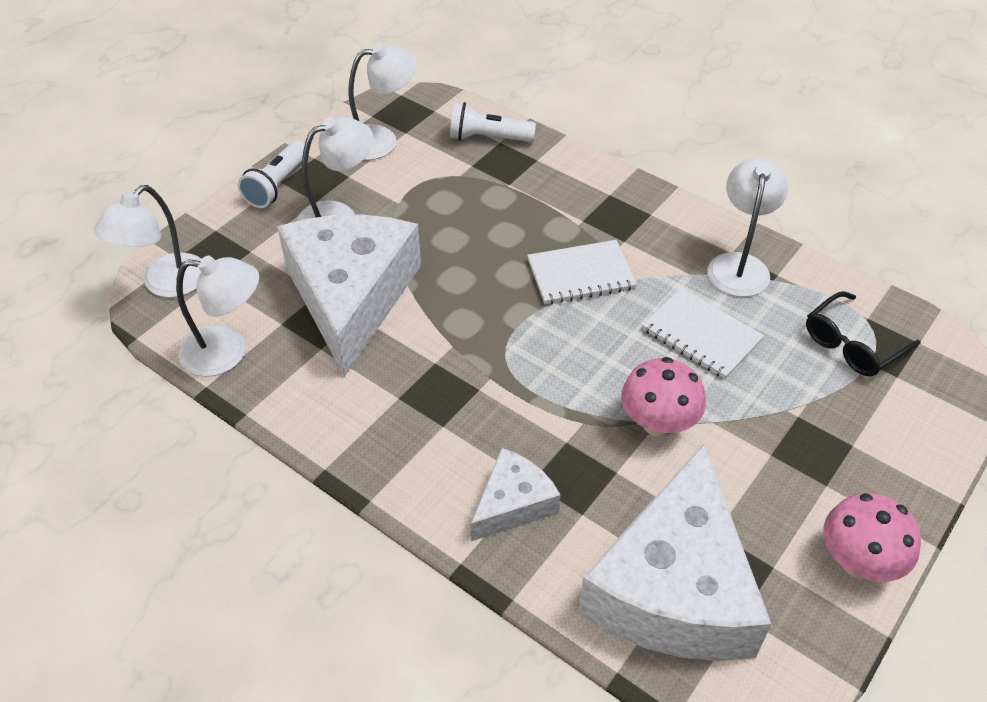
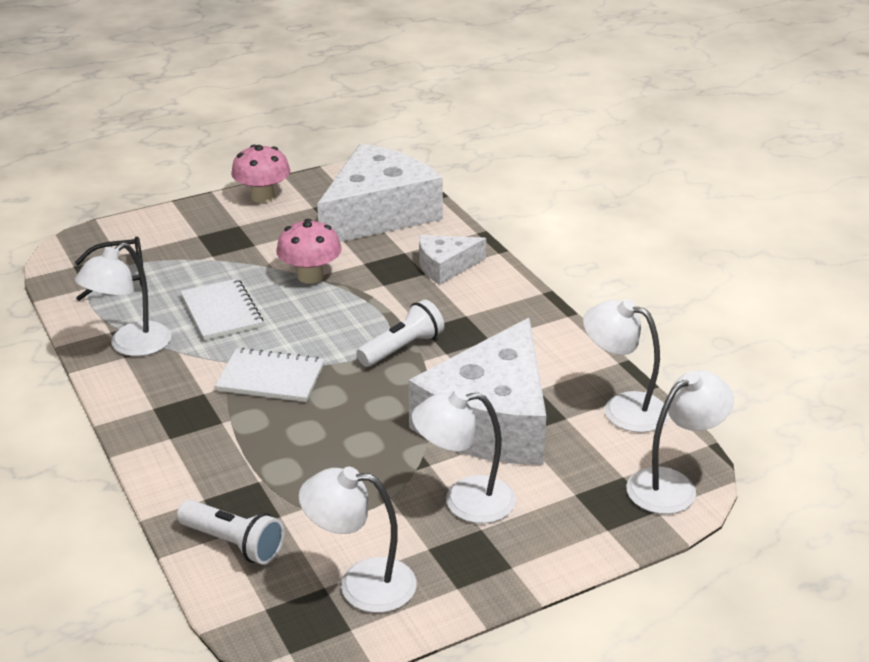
camera: 155 degrees left, 15 degrees down
white flashlight [238,140,305,208] -> white flashlight moved to [356,299,444,367]

